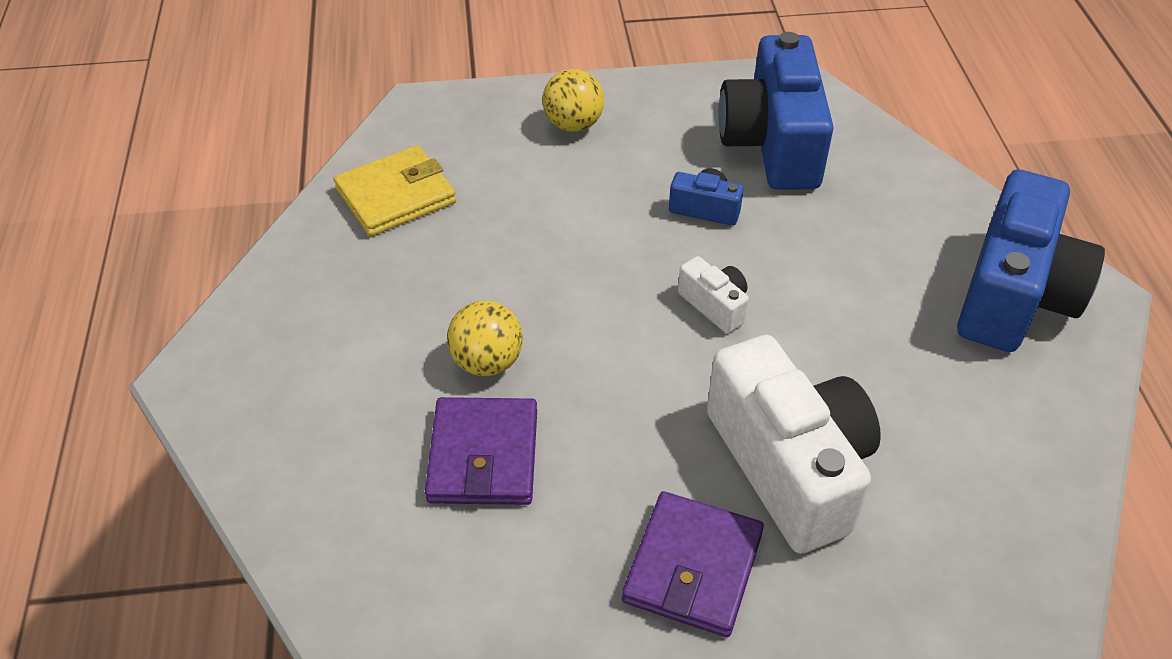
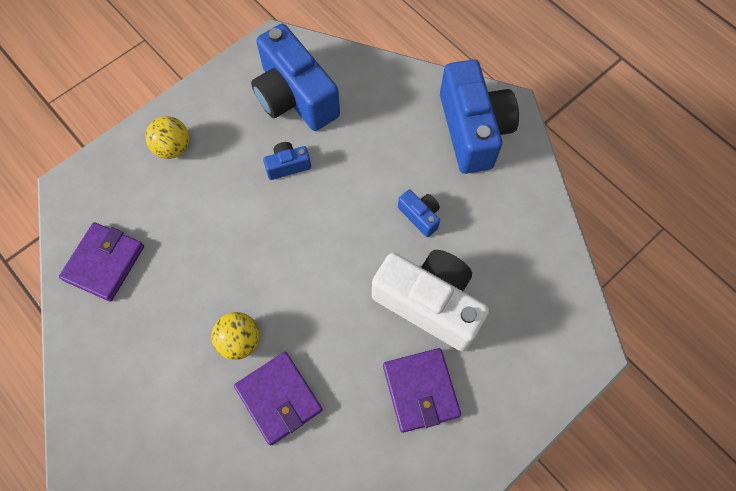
camera: 35 degrees left, 20 degrees up
yellow wallet [334,145,456,236] -> purple wallet [59,222,144,302]
white camera [678,256,749,334] -> none
none -> blue camera [398,189,440,237]

